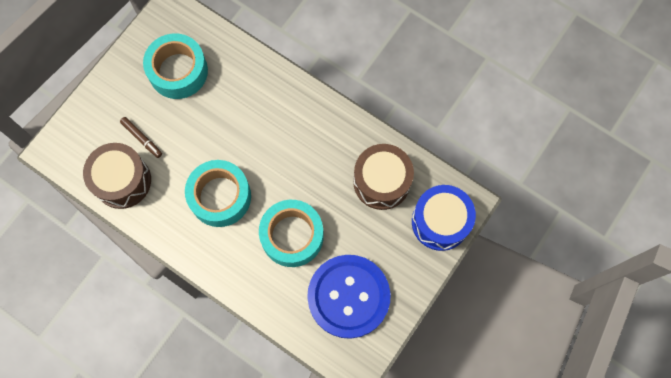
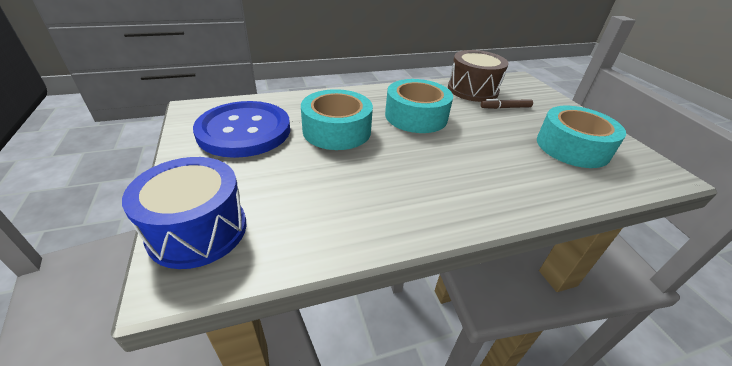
camera: 125 degrees right, 35 degrees down
brown drum [353,144,414,210] -> none

